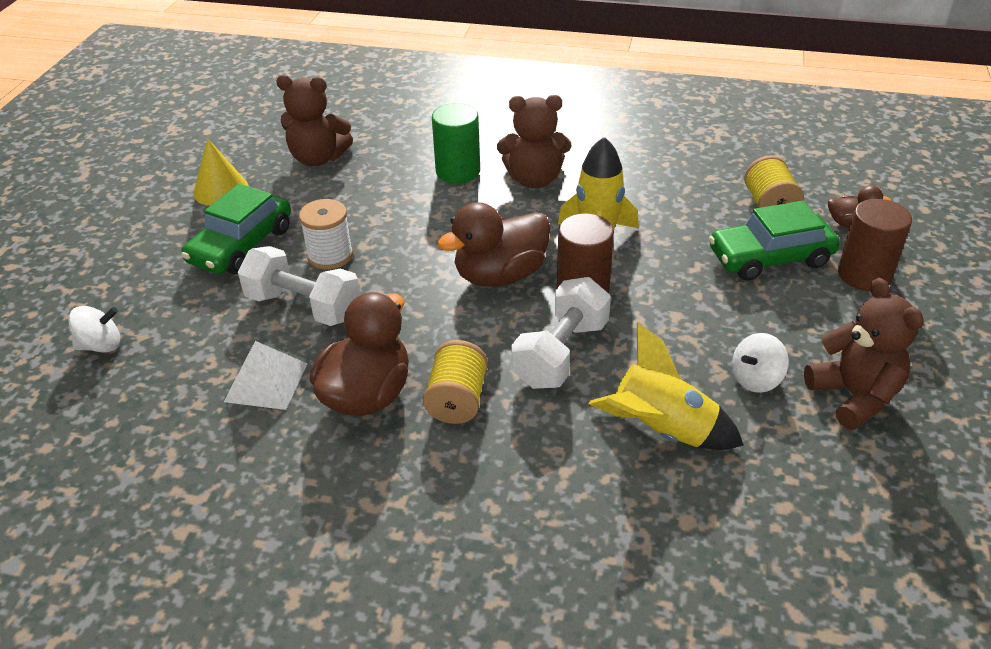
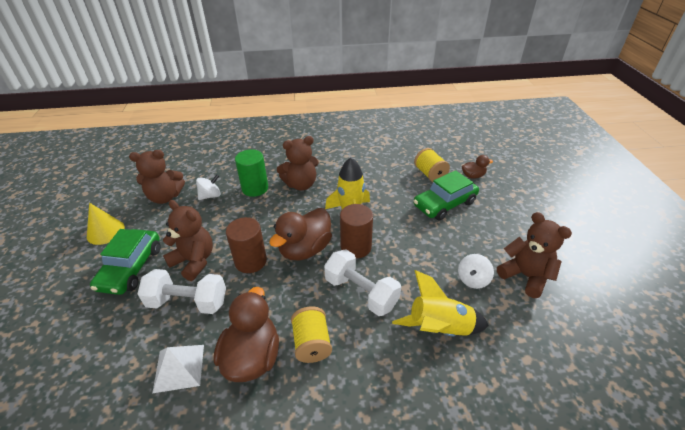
camera: 20 degrees left, 0 degrees up
white spinning top [68,306,120,352] -> white spinning top moved to [196,174,221,200]
white spool [299,199,353,270] -> brown teddy bear [163,200,213,281]
white dumbbell [511,277,611,389] -> white dumbbell turned 60 degrees counterclockwise [324,249,401,316]
brown cylinder [838,199,912,291] -> brown cylinder moved to [226,217,267,273]

